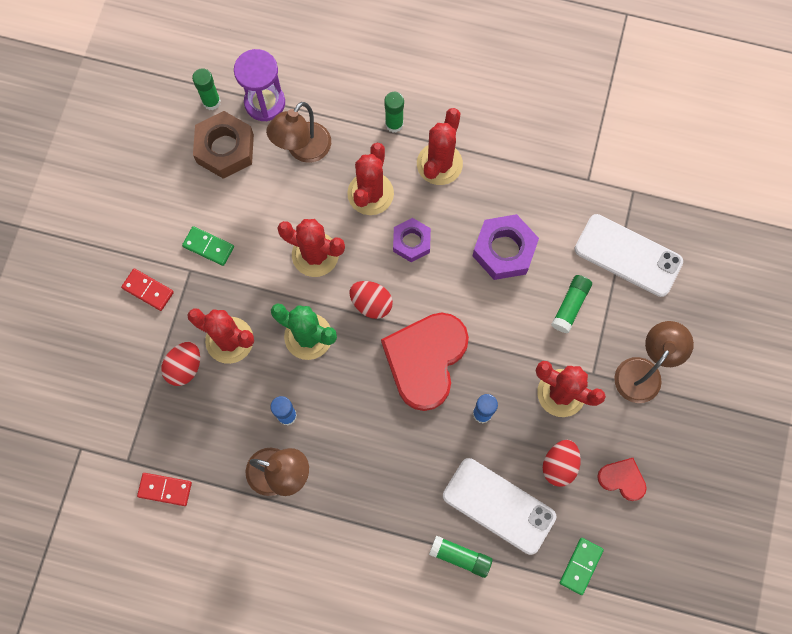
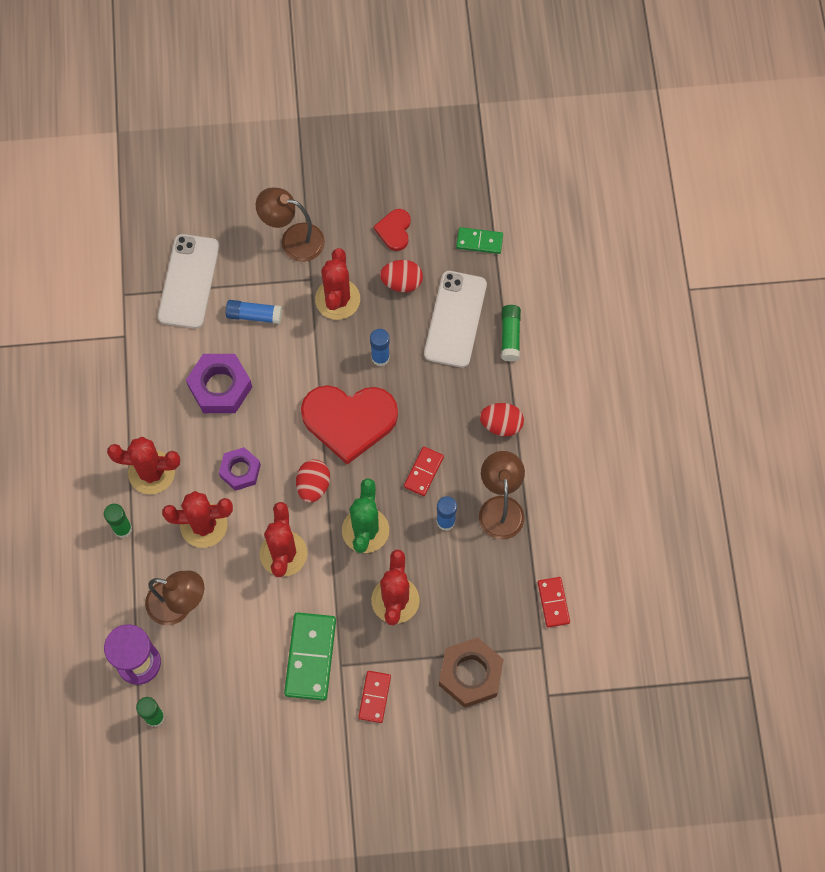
camera: 110 degrees left, 5 degrees down
red egg [161,342,200,386] -> red egg moved to [480,403,524,436]
green domino [182,226,234,266] -> green domino [284,612,336,701], size x1.74
brown nut [193,111,254,179] -> brown nut moved to [439,637,504,708]
green glue stick [551,275,592,333] -> blue glue stick [226,300,282,324]
none -> red domino [404,447,444,496]

